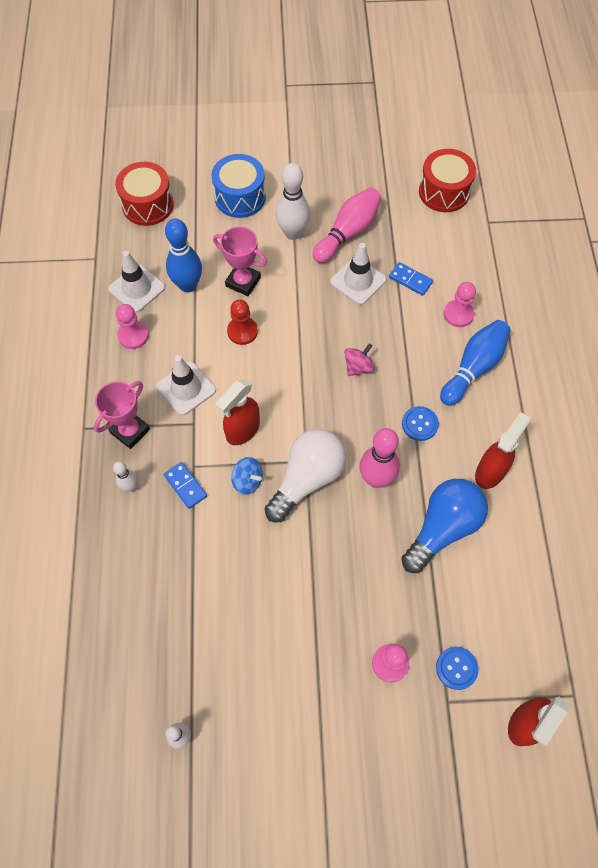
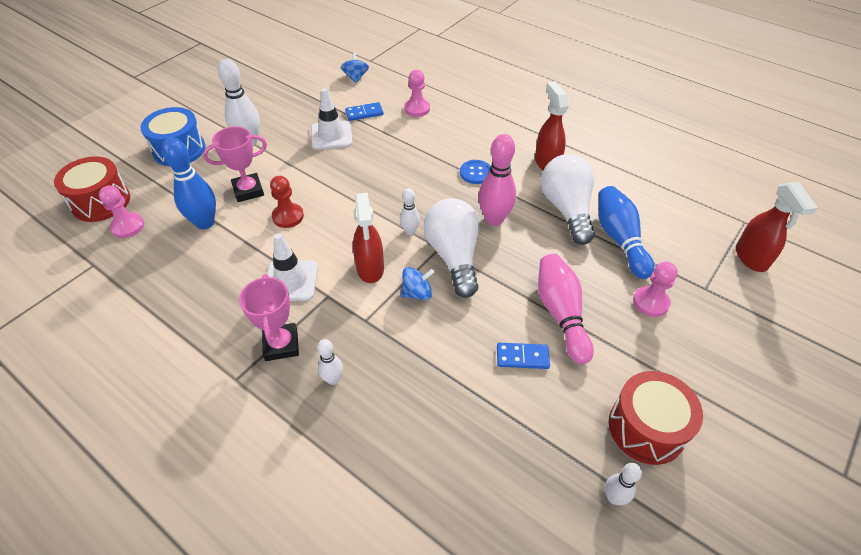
camera: 50 degrees left, 15 degrees down
white traffic cone [108,251,165,313] -> none
pink pawn [116,304,149,349] -> pink pawn moved to [99,185,144,238]
blue domino [164,462,207,509] -> blue domino moved to [497,343,550,369]
pink bowling pin [313,187,382,263] -> pink bowling pin moved to [538,254,594,364]
pink spinning top [345,344,375,376] -> none
blue light bulb [401,479,488,573] -> white light bulb [541,154,595,245]
red drum [419,149,476,212] -> red drum moved to [609,371,703,465]
blue button [436,647,479,690] -> none
blue bowling pin [440,320,511,406] -> blue bowling pin moved to [598,186,655,279]
none -> blue spinning top [341,52,369,83]
none -> white bowling pin [400,188,420,235]

